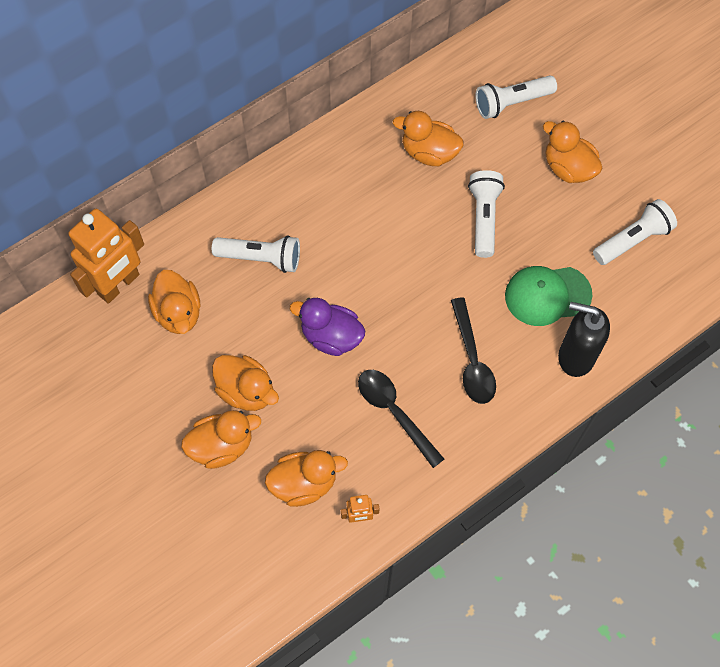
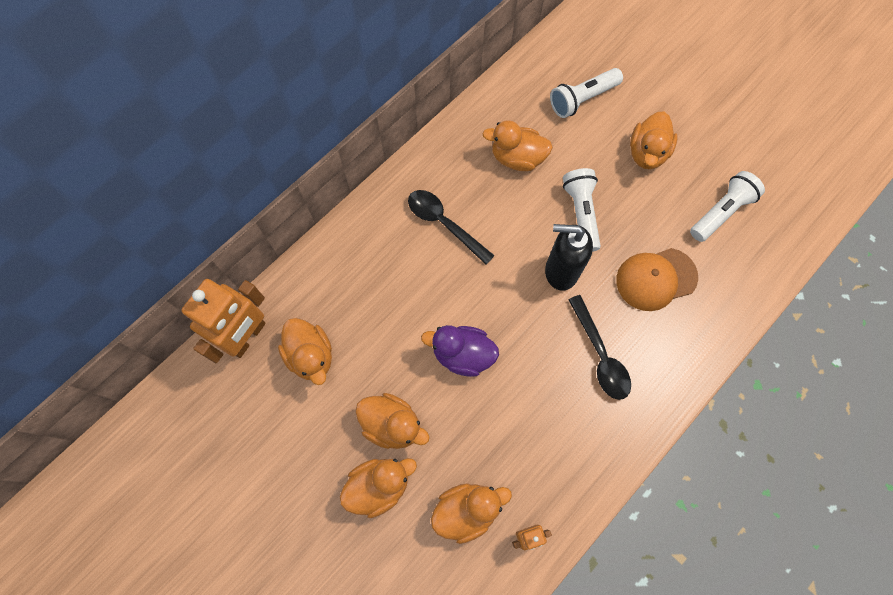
camera: 10 degrees left, 5 degrees up
white flashlight [212,235,300,273] -> none
black spoon [358,370,444,468] -> black spoon moved to [408,190,495,264]
green cap [505,266,593,326] -> orange cap [616,248,698,311]
orange duck [543,121,603,183] -> orange duck turned 105 degrees counterclockwise [630,111,678,170]
black soap dispenser [558,302,610,377] -> black soap dispenser moved to [545,224,593,291]

